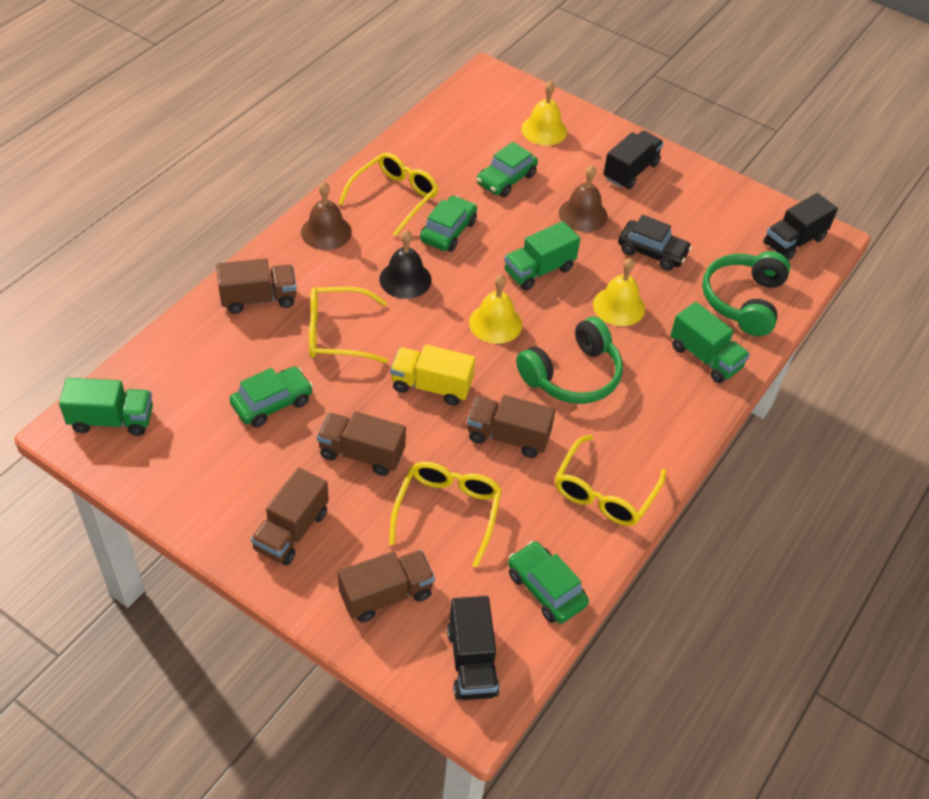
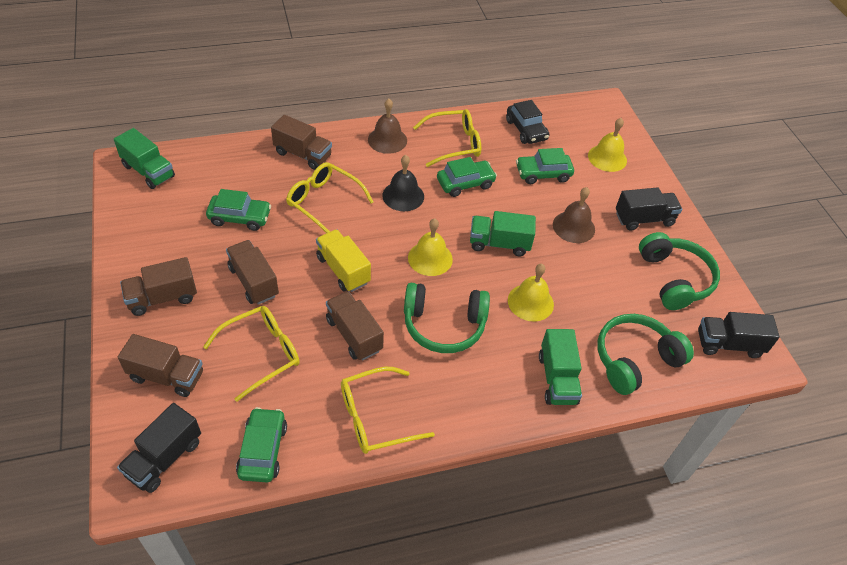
camera: 40 degrees right, 0 degrees up
black car [618,215,692,271] -> black car moved to [506,100,549,144]
none -> green headphones [639,232,720,310]

